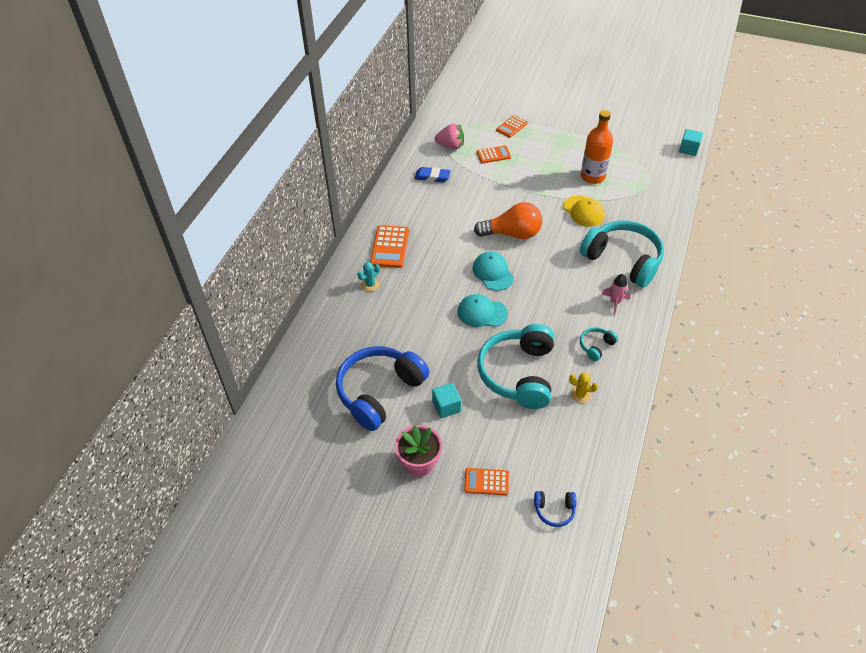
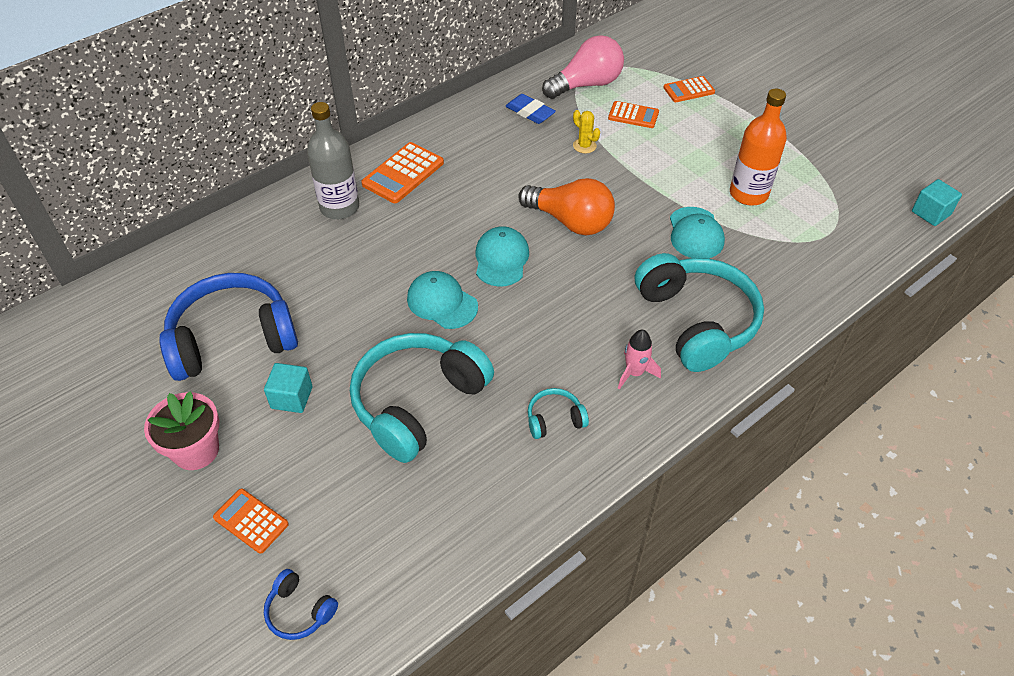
camera: 30 degrees right, 0 degrees up
turquoise cactus [357,262,380,291] -> grey bottle [307,102,359,219]
pink strawberry [435,123,464,150] -> pink light bulb [542,35,624,99]
yellow cap [563,195,605,227] -> turquoise cap [670,207,725,258]
yellow cactus [569,373,598,403] -> yellow cactus moved to [573,110,600,153]

